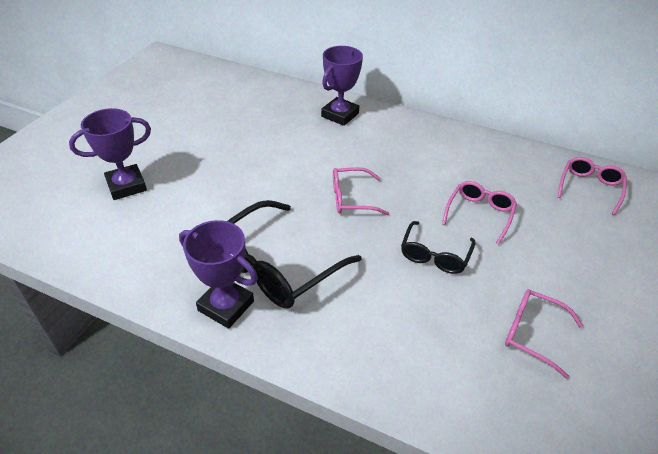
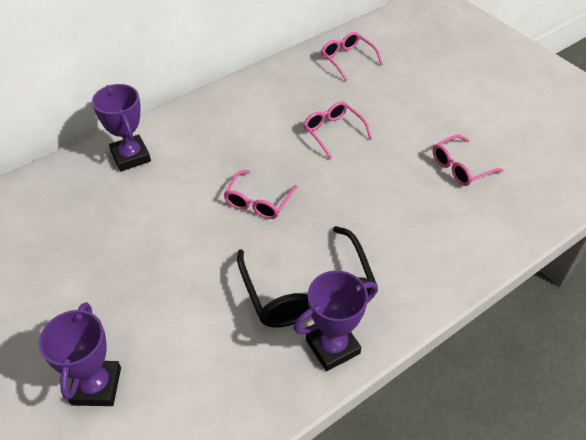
camera: 60 degrees left, 5 degrees up
black glasses [401,221,476,274] -> none

